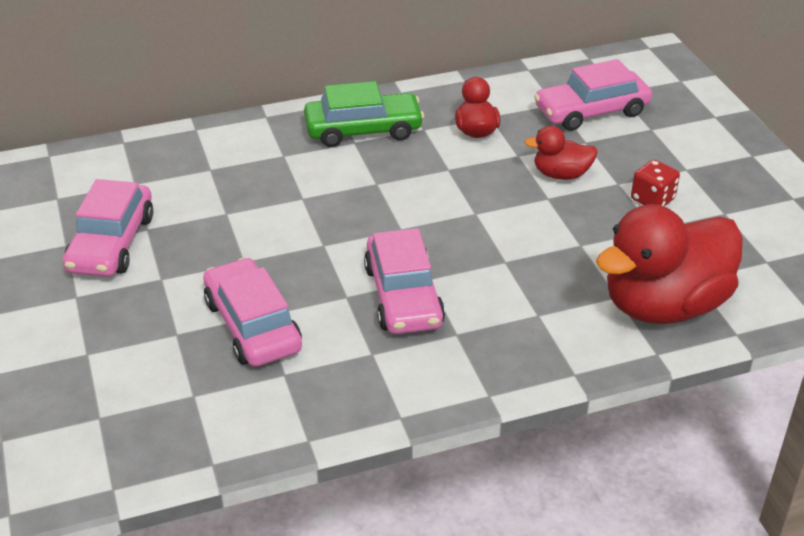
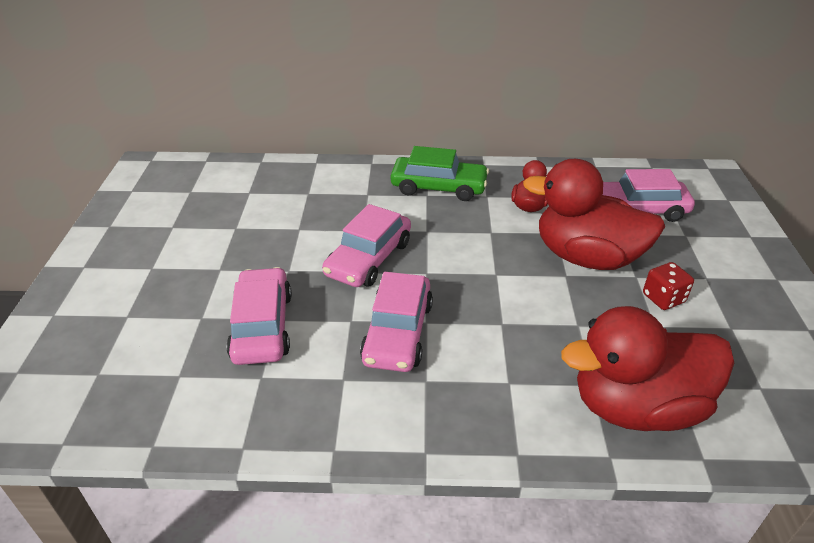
camera: 20 degrees right, 0 degrees up
pink car [63,179,153,277] -> pink car moved to [322,204,411,287]
red duck [524,126,598,180] -> red duck [523,159,665,270], size x2.09

